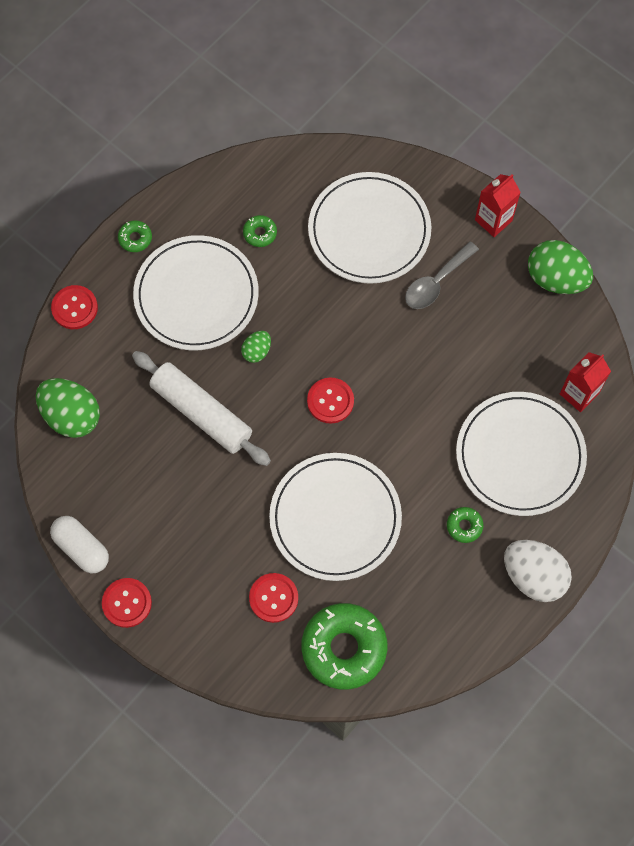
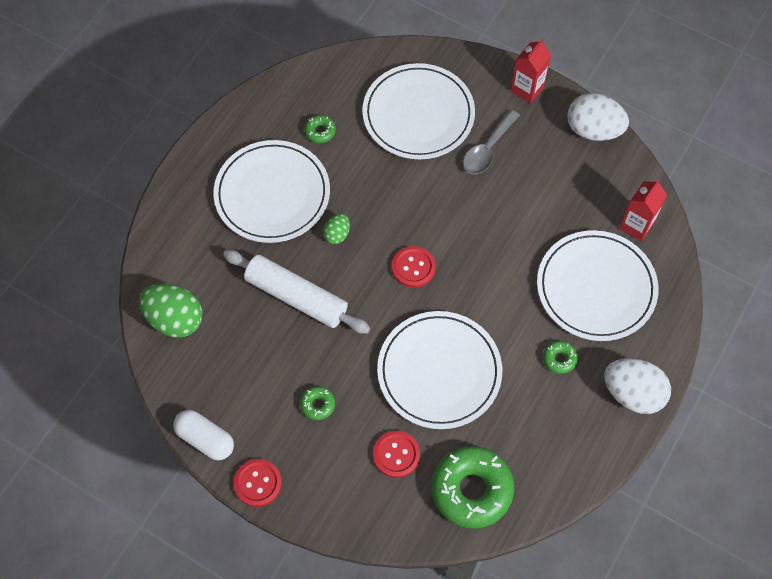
camera: 10 degrees left, 5 degrees down
red button [51,285,98,329] -> none
green donut [118,220,152,252] -> green donut moved to [300,386,335,420]
green egg [528,240,593,294] -> white egg [567,93,629,141]

